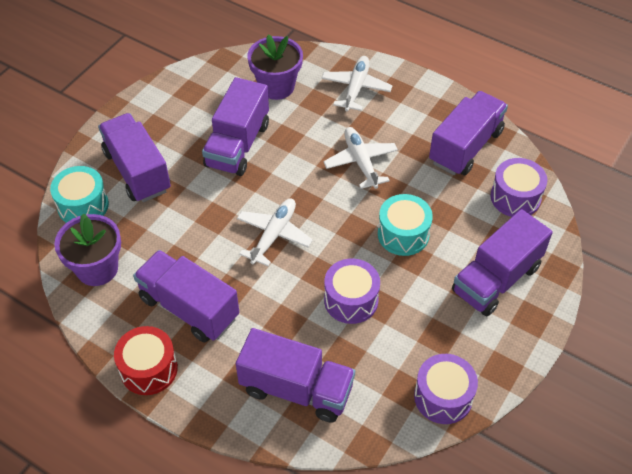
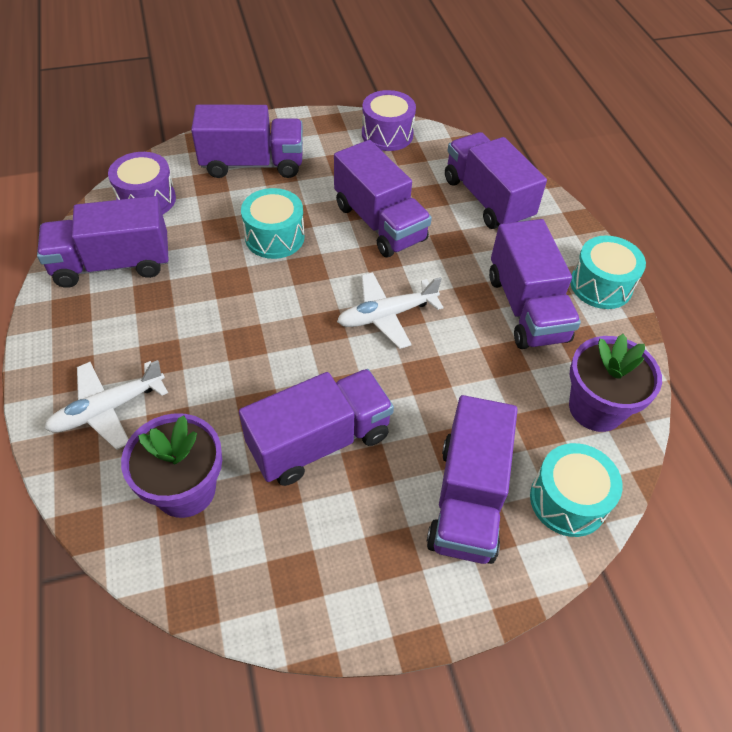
camera: 140 degrees left, 0 degrees up
red drum [114,326,178,395] -> turquoise drum [570,236,646,309]
white plane [323,127,398,189] -> none
purple drum [324,259,380,324] -> purple truck [334,140,432,257]

